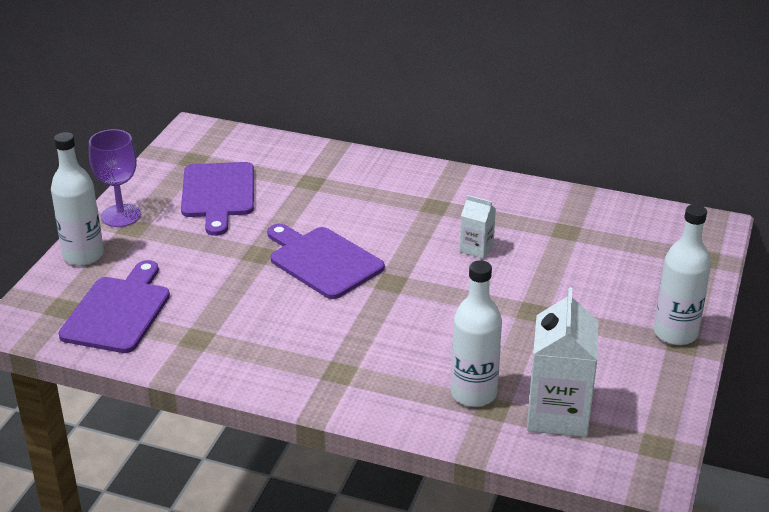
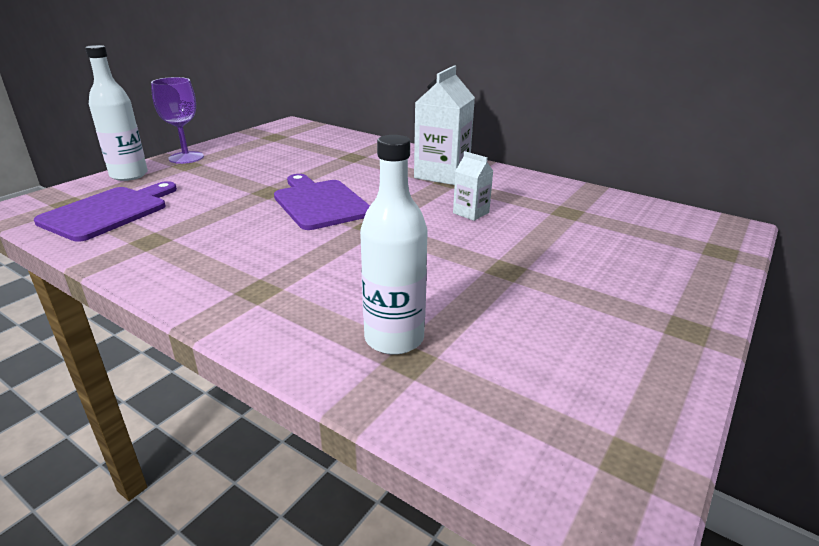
camera: 15 degrees right, 5 degrees down
purple cutting board [181,162,254,236] -> none
white carton [527,287,598,437] -> white carton moved to [414,66,475,185]
white bottle [654,204,711,345] -> none

